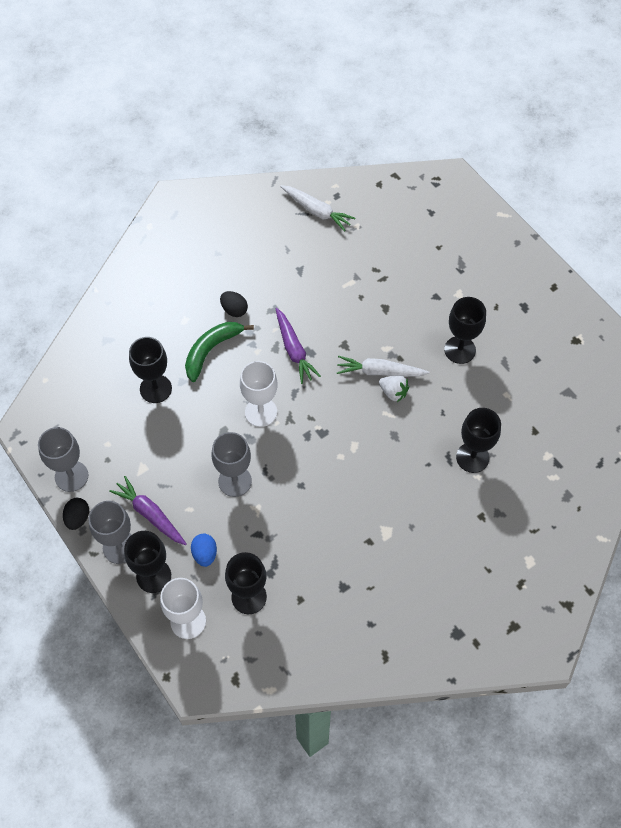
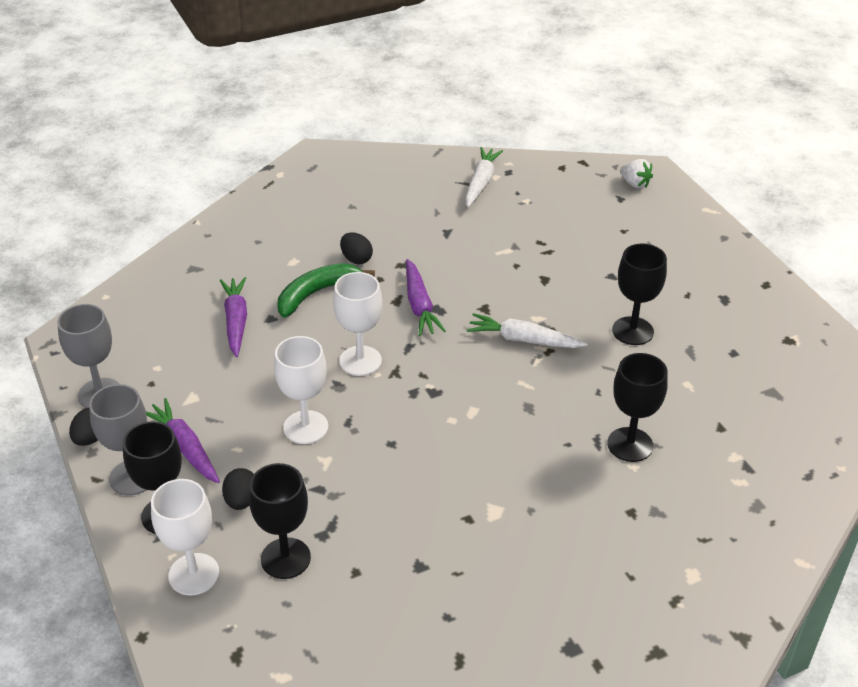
camera: 10 degrees right, 20 degrees down
black goblet [129,337,172,403] -> purple carrot [220,277,247,357]
blue egg [191,534,217,567] -> black egg [222,468,254,510]
grey goblet [211,432,252,497] -> white goblet [274,336,328,444]
white carrot [280,185,355,231] -> white carrot turned 120 degrees counterclockwise [466,147,503,207]
white strawberry [379,375,409,402] -> white strawberry moved to [620,159,653,188]

